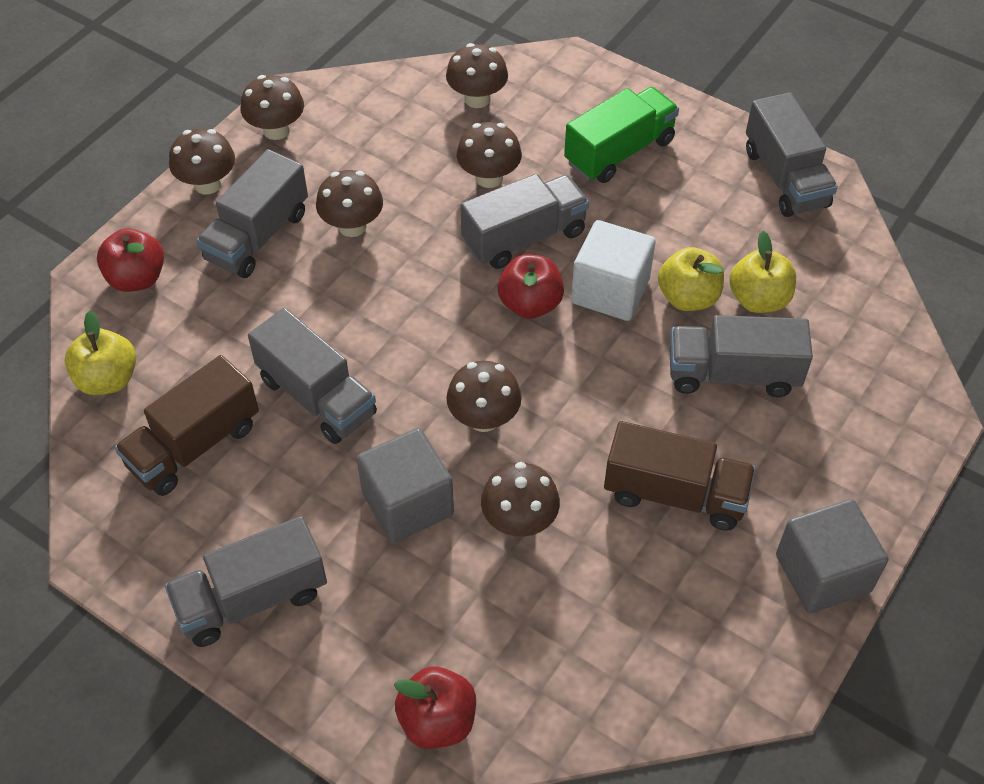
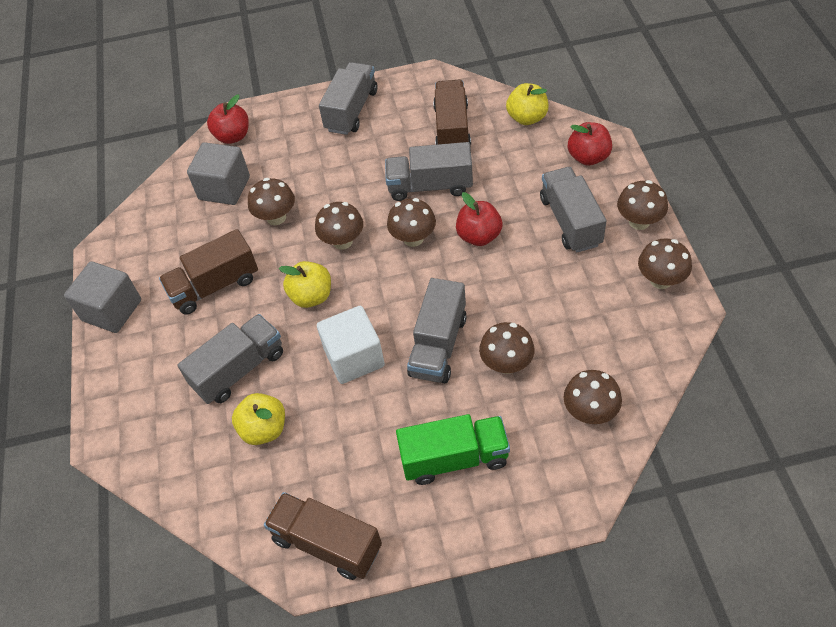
camera: 140 degrees right, 0 degrees up
brown mushroom [316,170,383,237] -> brown mushroom moved to [387,198,436,247]
grey cube [357,428,454,543] -> grey cube moved to [187,142,250,205]
red apple [498,255,564,319] -> red apple moved to [456,192,502,246]
green truck [564,87,679,183] -> green truck turned 105 degrees counterclockwise [396,414,510,485]
yellow apple [658,247,724,311] -> yellow apple moved to [279,261,331,308]
grey truck [746,92,838,217] -> brown truck [264,492,382,580]

